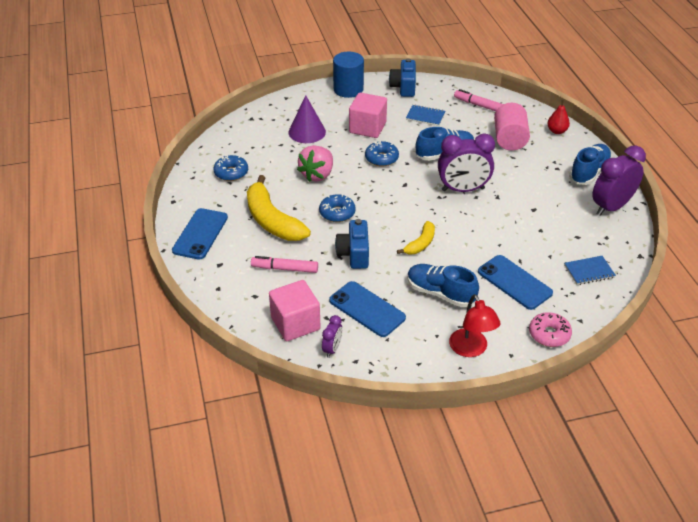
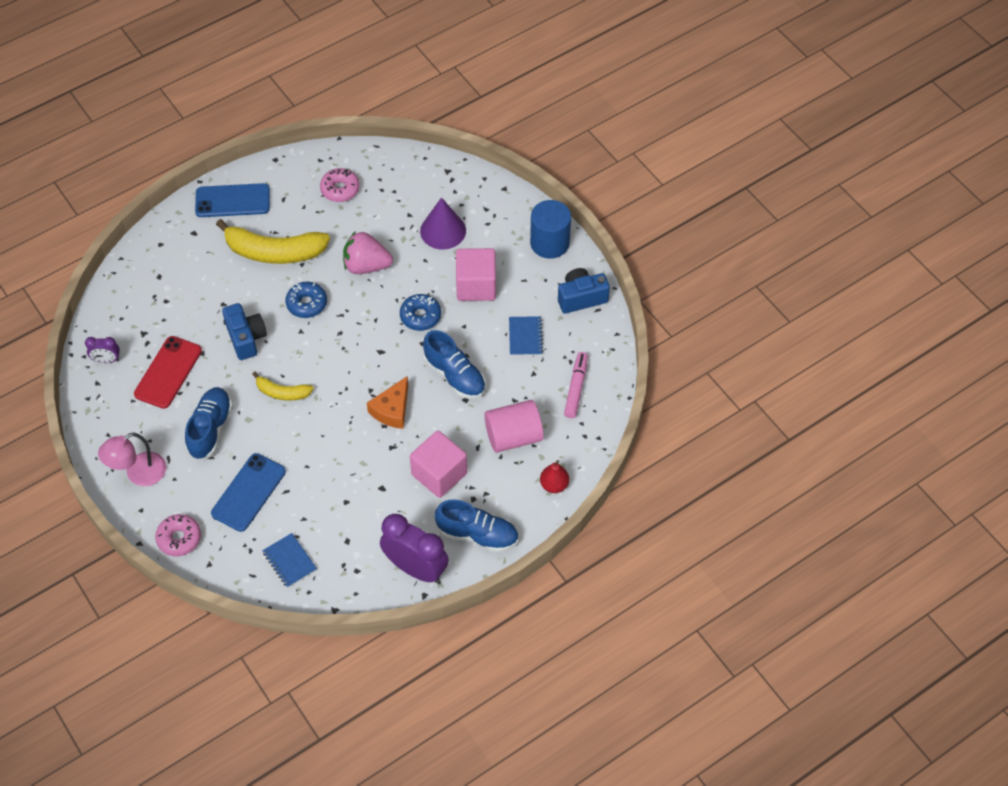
camera: 70 degrees right, 15 degrees up
blue donut [214,155,248,181] -> pink donut [320,168,360,202]
yellow banana [247,175,311,241] -> yellow banana turned 120 degrees counterclockwise [216,219,330,264]
pink marker [251,256,318,273] -> none
pink cube [269,280,321,341] -> pink cube moved to [410,431,467,498]
blue phone [329,281,406,337] -> red phone [134,336,202,409]
blue camera [335,219,369,269] -> blue camera turned 90 degrees clockwise [222,303,267,360]
purple clock [438,134,495,192] -> orange cheese [367,376,408,429]
red lamp [449,294,501,357] -> pink lamp [98,432,166,486]

